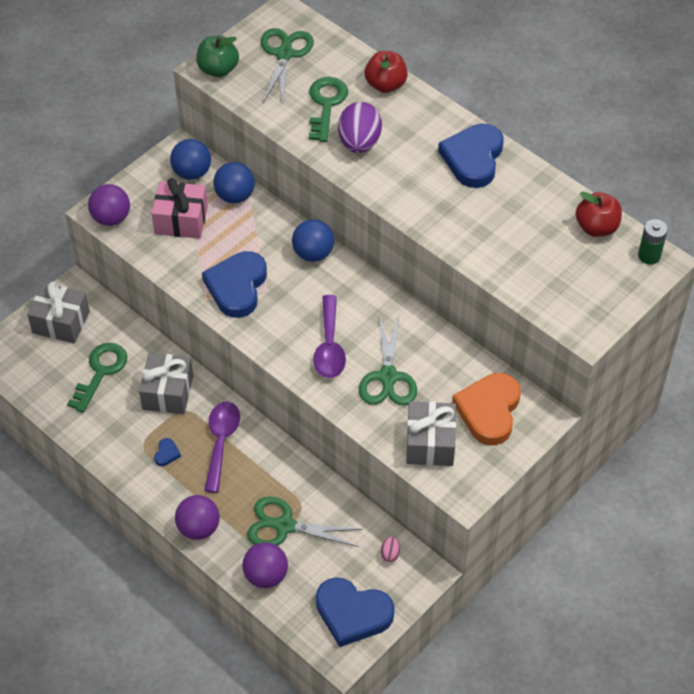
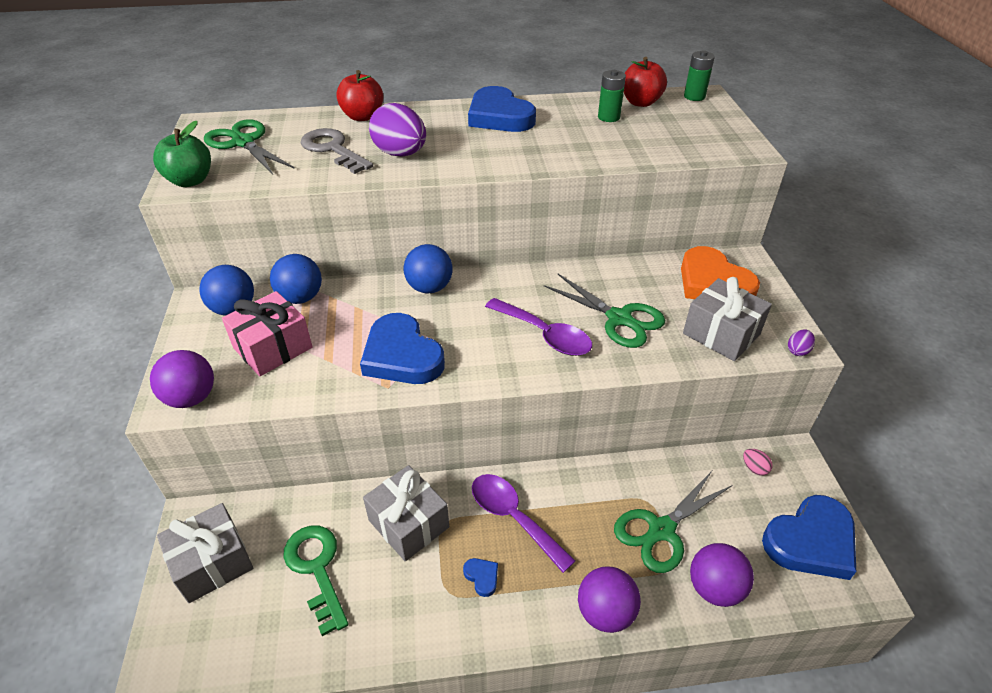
camera: 50 degrees left, 10 degrees down
green key [309,77,348,142] -> grey key [301,128,373,174]
none -> green battery [598,70,626,122]
none -> purple egg [788,329,815,356]

